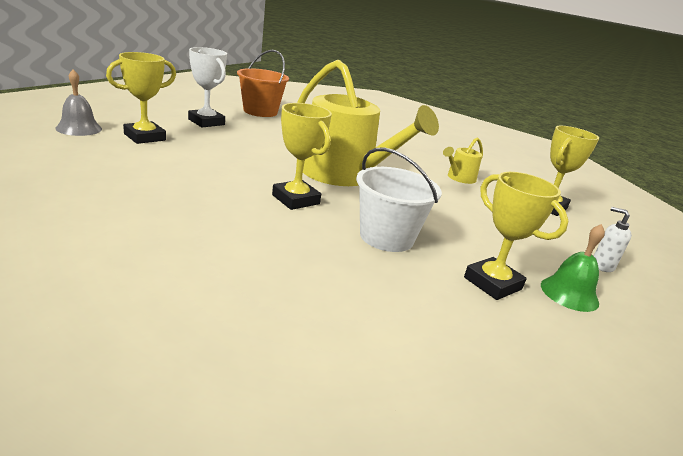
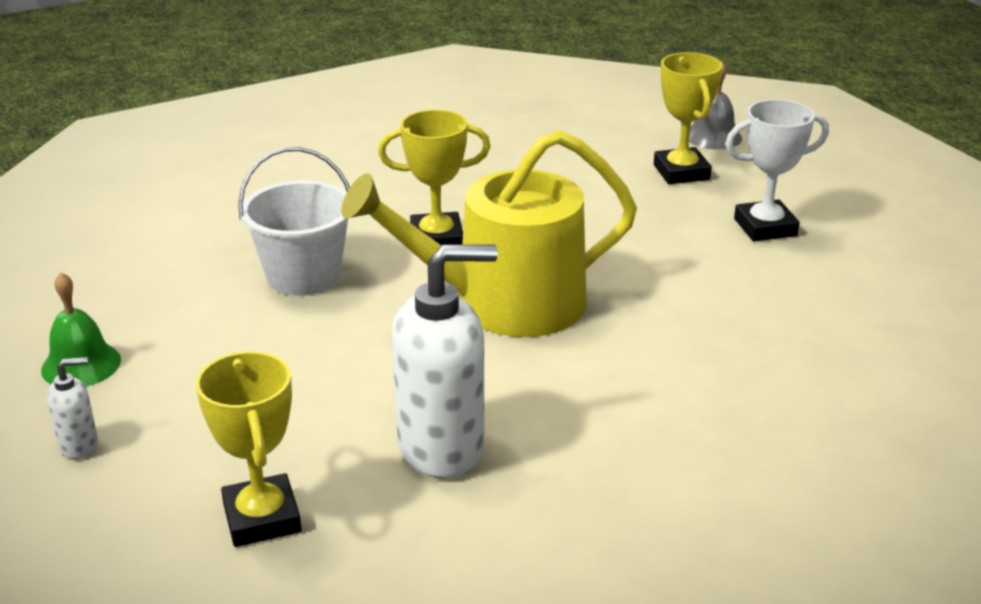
camera: 125 degrees right, 5 degrees up
orange bucket [237,50,289,117] -> none
yellow watering can [443,137,483,184] -> white soap dispenser [392,244,498,479]
yellow trophy [464,172,568,300] -> none

